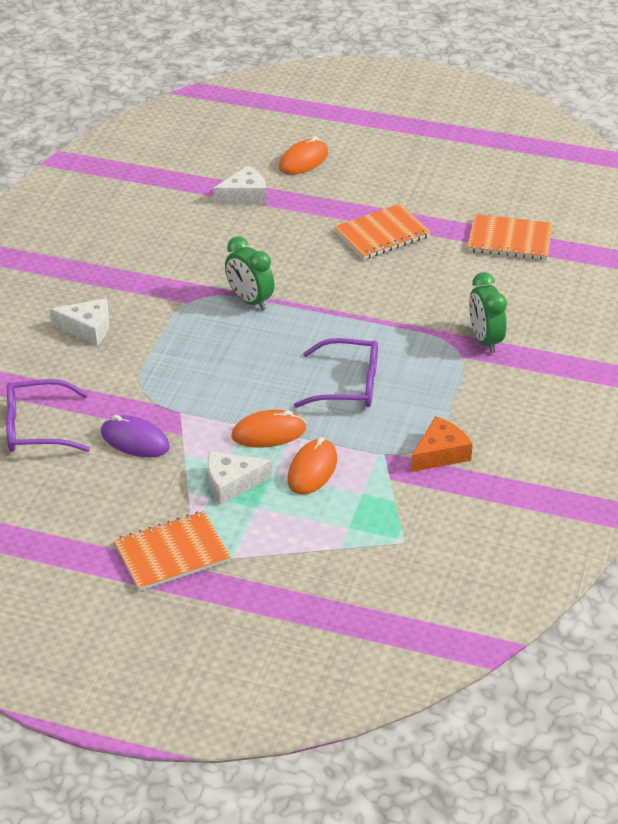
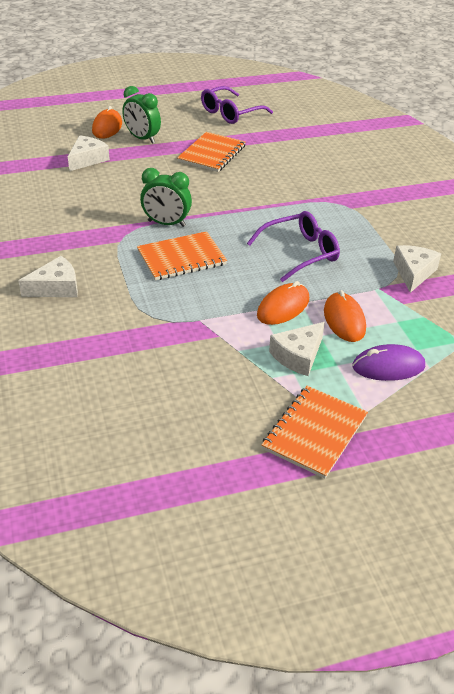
camera: 35 degrees left, 0 degrees up
purple glasses [6,379,90,452] -> purple glasses moved to [201,86,273,124]
purple mouse [101,415,170,457] -> purple mouse moved to [352,344,425,381]
orange cheese [411,416,473,472] -> white cheese [393,245,441,293]
orange notebook [468,214,553,260] -> orange notebook moved to [137,231,227,281]
green clock [469,272,507,353] -> green clock moved to [122,86,161,144]

